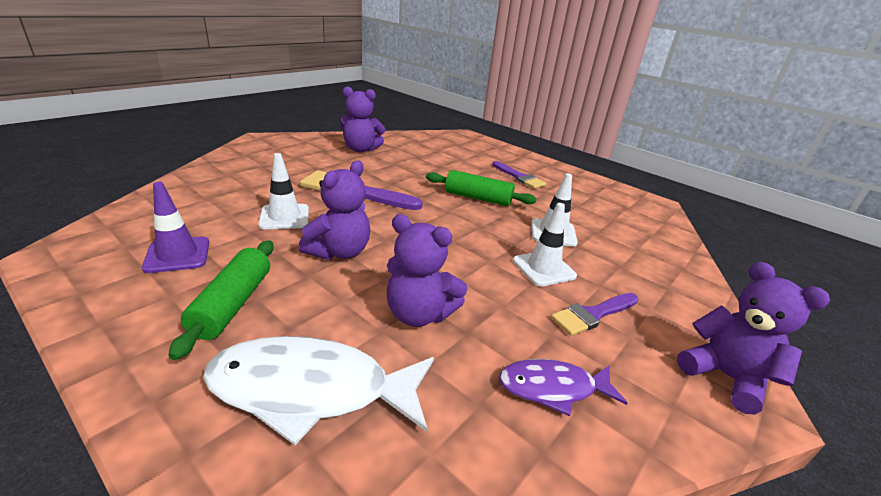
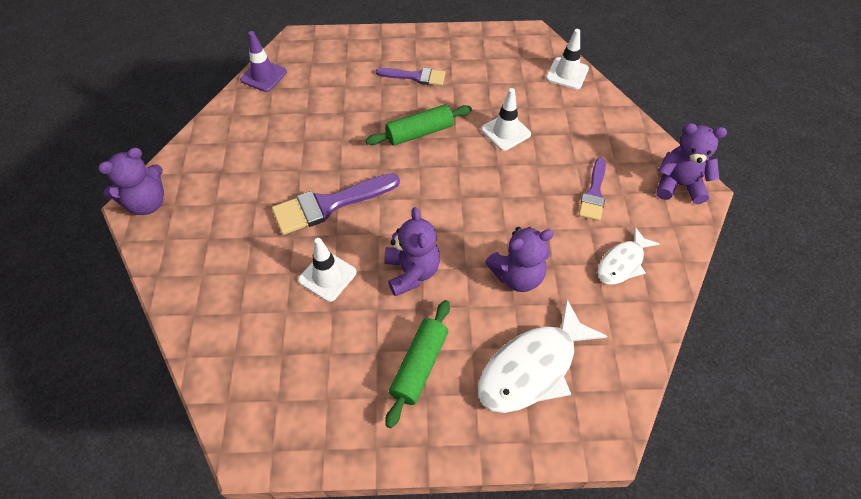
camera: 40 degrees left, 25 degrees up
purple traffic cone [142,182,209,273] -> purple traffic cone moved to [240,31,287,92]
green rolling pin [168,240,274,360] -> green rolling pin turned 60 degrees clockwise [386,300,450,428]
purple teddy bear [340,86,385,152] -> purple teddy bear moved to [98,148,164,215]
purple fish [499,359,627,416] -> white fish [598,227,660,285]
white traffic cone [513,203,577,286] -> white traffic cone moved to [546,29,589,89]

